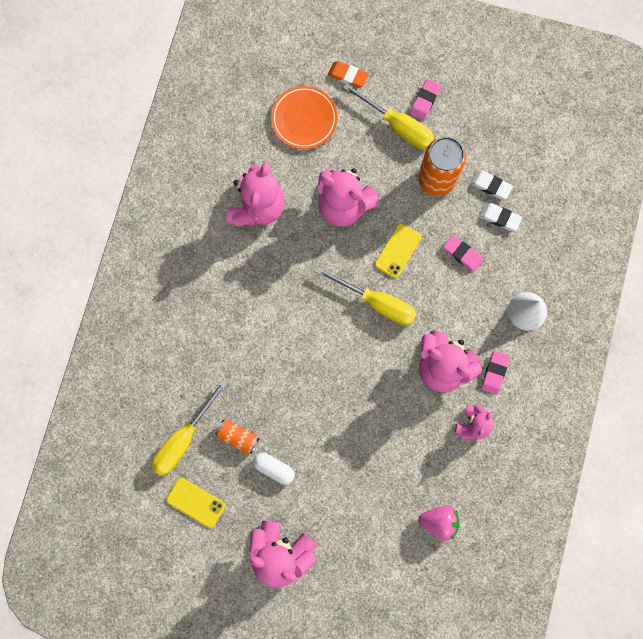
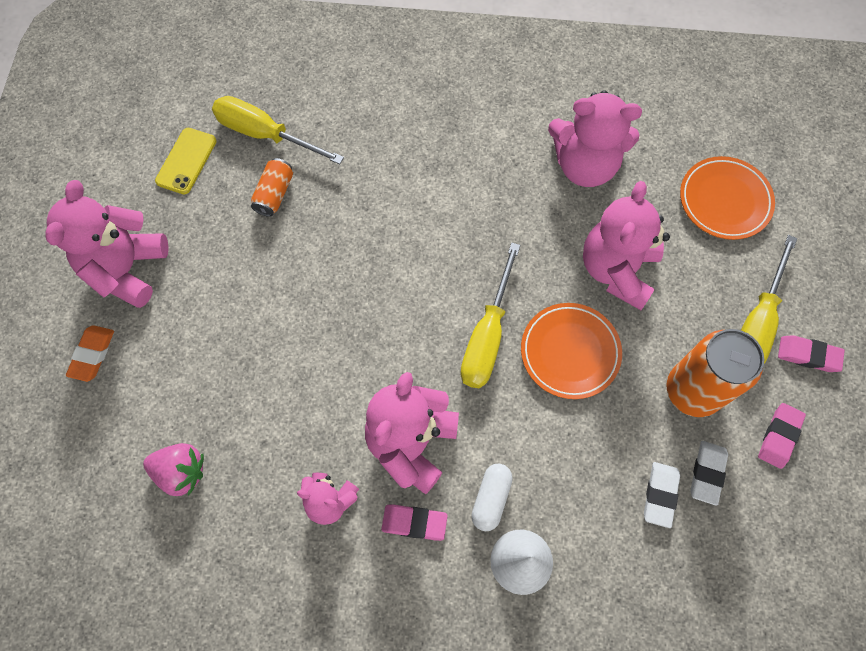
camera: 80 degrees right, 10 degrees down
white capsule [253,452,295,485] -> white capsule moved to [471,463,513,531]
orange eraser [328,61,369,88] -> orange eraser moved to [66,325,114,382]
yellow phone [375,223,422,278] -> orange plate [521,303,622,399]
pink strawberry [418,506,460,541] -> pink strawberry turned 75 degrees counterclockwise [143,443,204,496]
pink eraser [443,235,483,272] -> pink eraser moved to [758,403,806,469]

